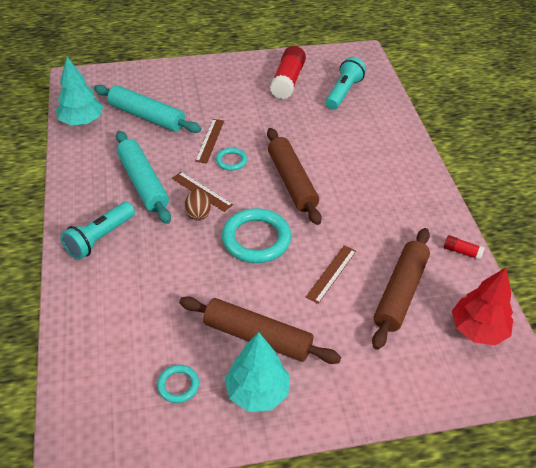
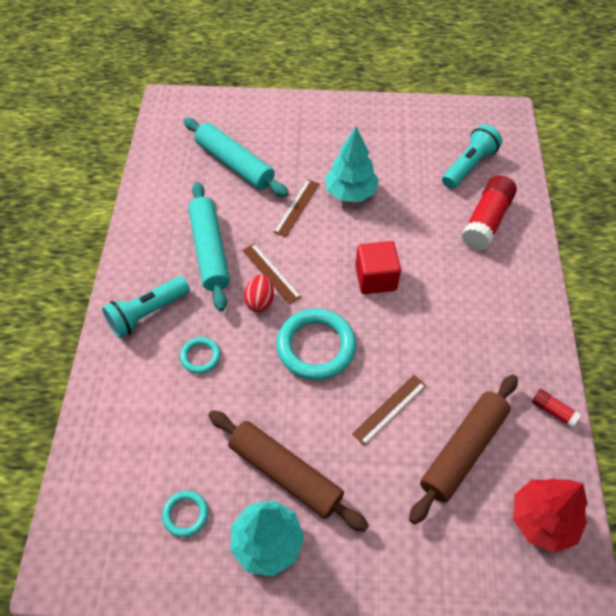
camera: 15 degrees right, 10 degrees up
turquoise tree [56,57,103,125] -> turquoise tree moved to [325,127,379,202]
brown egg [185,189,211,221] -> red egg [244,275,274,312]
turquoise ring [216,148,247,171] -> turquoise ring moved to [180,337,221,374]
brown rolling pin [267,128,322,225] -> red cube [355,241,401,294]
red glue stick [270,46,306,100] -> red glue stick moved to [461,175,517,251]

